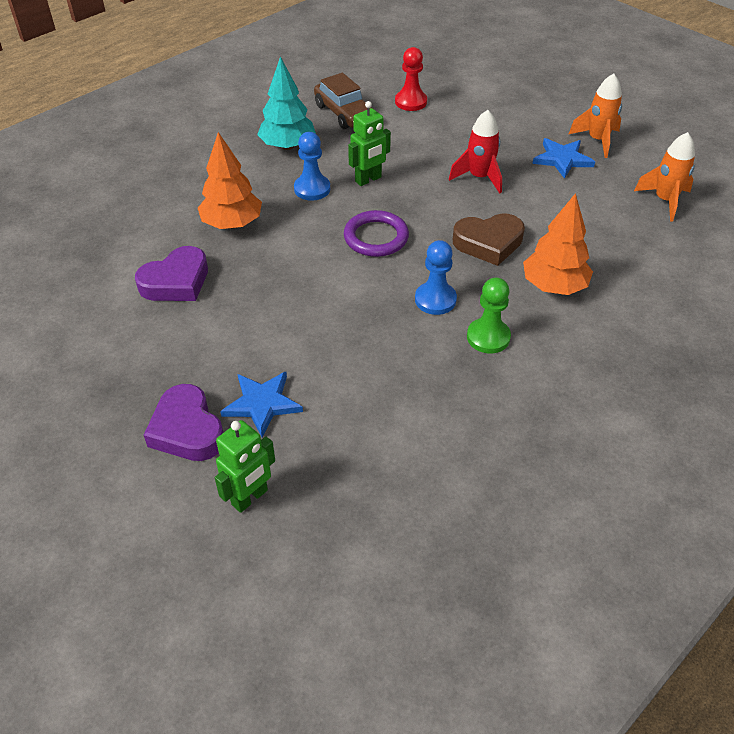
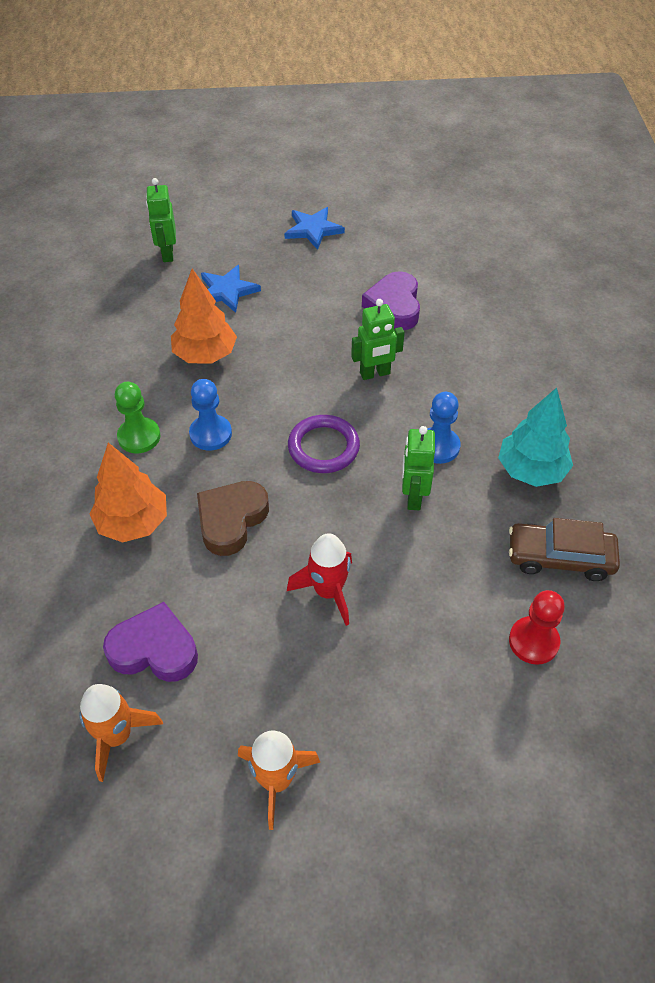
camera: 130 degrees right, 5 degrees up
purple heart [144,384,223,461] -> purple heart moved to [103,602,198,682]
orange tree [198,132,262,229] -> orange tree moved to [171,269,237,364]
blue star [532,138,595,179] -> blue star moved to [284,207,345,250]
none -> green robot [351,299,405,380]

